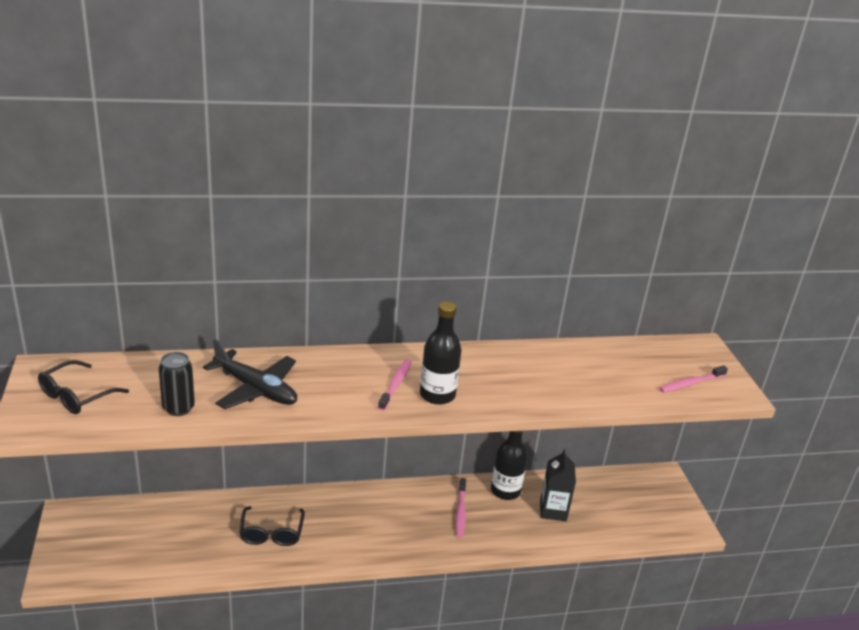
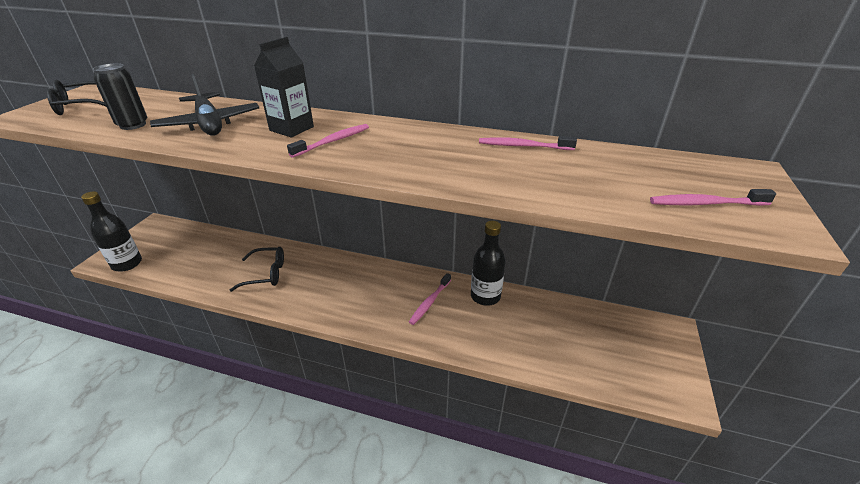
camera: 30 degrees right, 5 degrees up
black glasses [239,506,305,546] -> black glasses turned 120 degrees counterclockwise [229,247,284,292]
black bottle [420,302,462,405] -> black bottle moved to [81,191,142,272]
black carton [540,449,576,521] -> black carton moved to [254,37,314,137]
none -> pink toothbrush [479,136,577,150]

